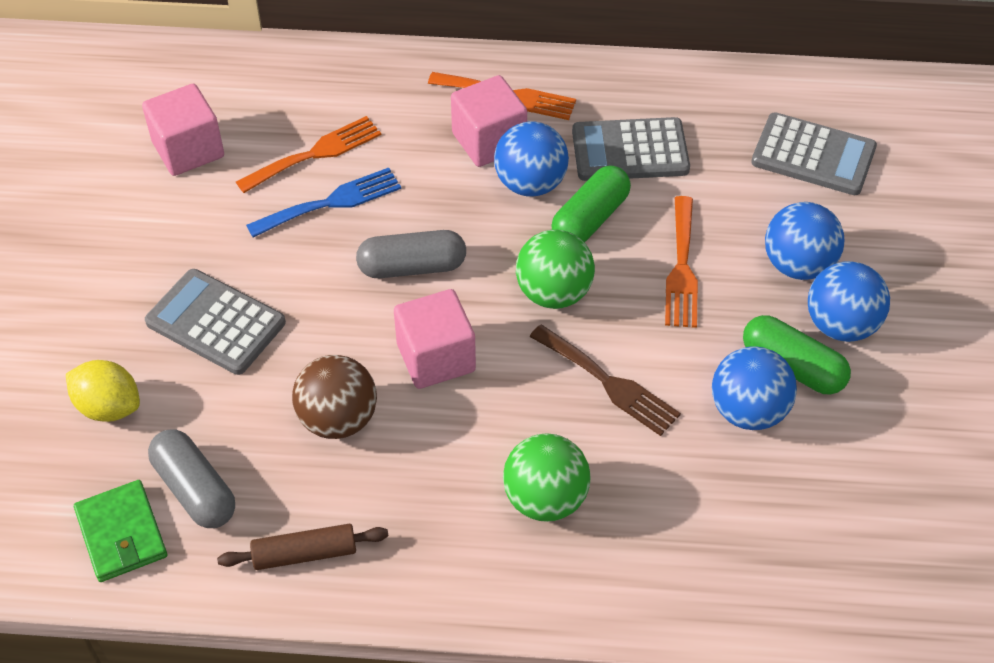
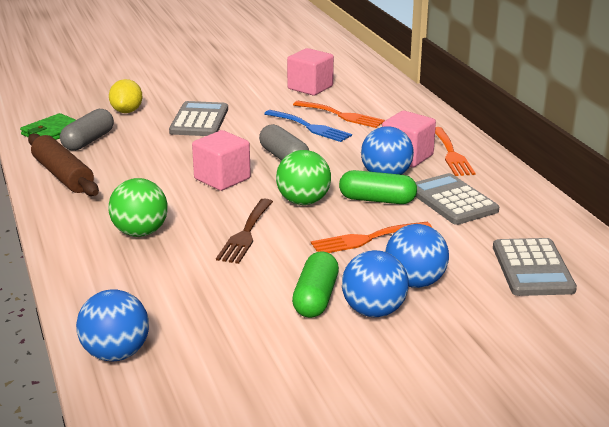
camera: 65 degrees right, 25 degrees down
brown rolling pin [217,524,389,570] -> brown rolling pin [28,133,99,196], size x1.55
brown ball [292,355,377,439] -> none
blue ball [712,346,797,430] -> blue ball moved to [76,289,149,361]

